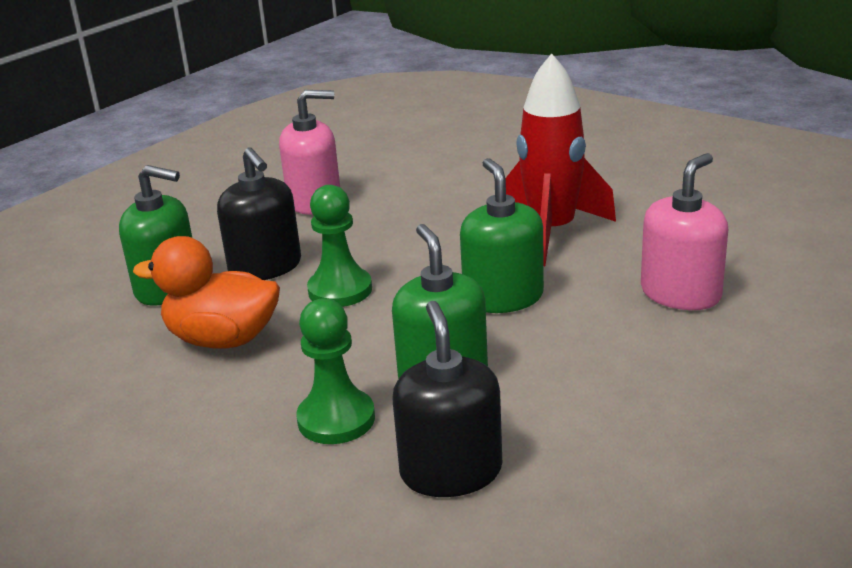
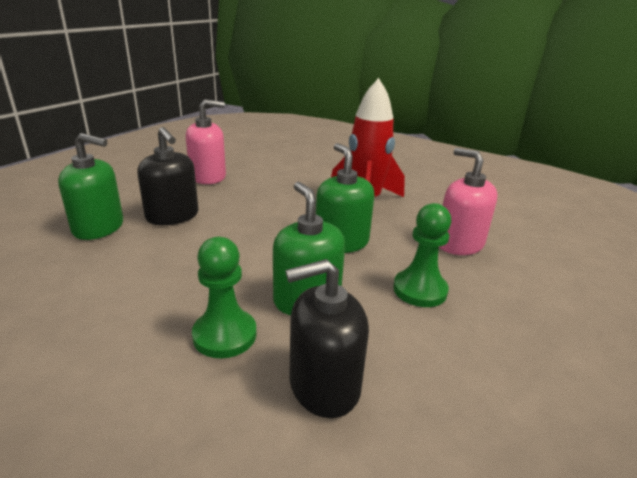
camera: 10 degrees left, 0 degrees up
orange duck [133,236,280,349] -> none
green pawn [307,185,372,307] -> green pawn moved to [393,203,452,307]
black soap dispenser [393,301,502,497] -> black soap dispenser turned 90 degrees counterclockwise [285,259,369,418]
pink soap dispenser [641,153,728,310] -> pink soap dispenser turned 75 degrees counterclockwise [439,148,497,255]

